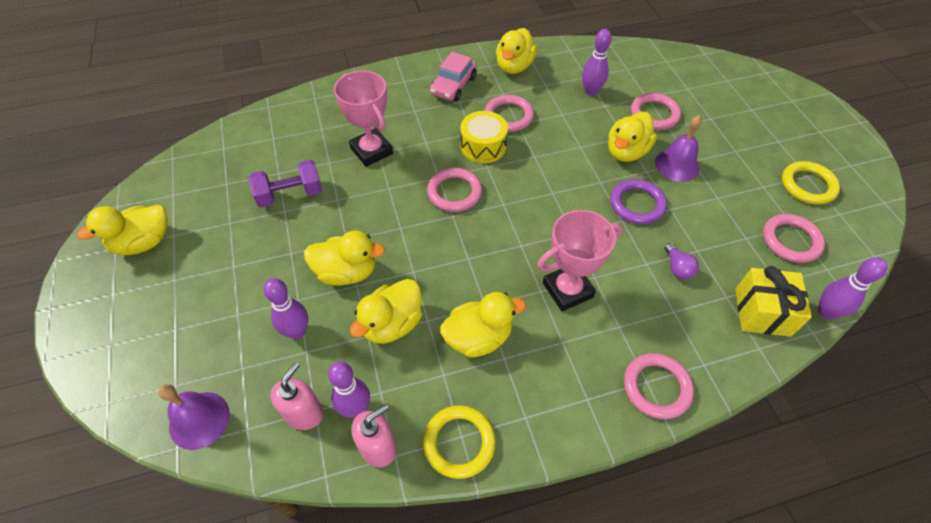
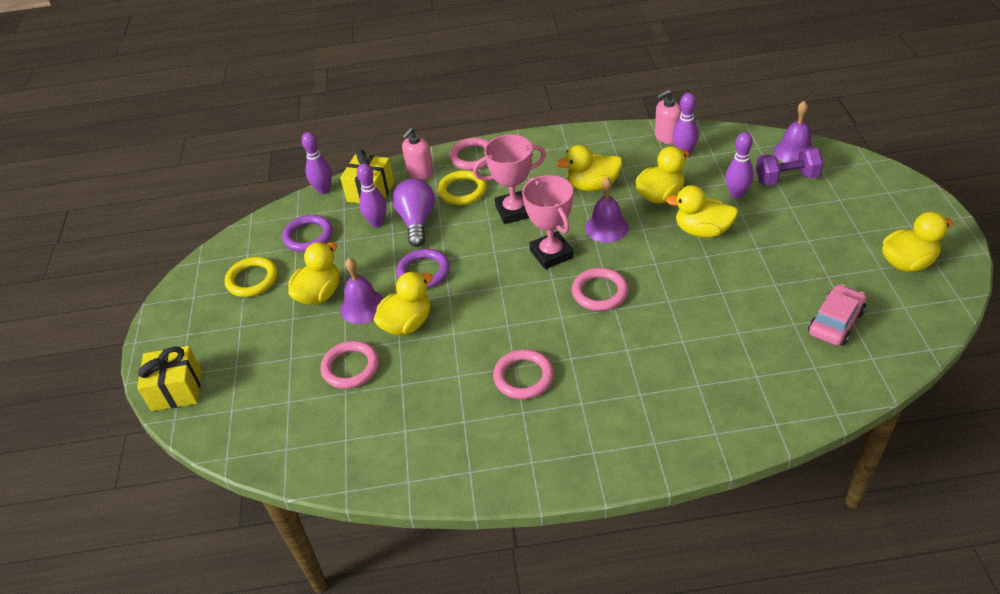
camera: 165 degrees left, 10 degrees down
purple dumbbell [249,160,322,208] -> purple dumbbell moved to [756,147,824,186]
pink soap dispenser [270,362,323,430] -> pink soap dispenser moved to [402,127,433,180]
pink trophy [334,71,393,167] -> pink trophy moved to [522,175,574,269]
yellow ring [423,405,496,479] -> yellow ring moved to [438,170,487,205]
pink car [430,52,477,101] -> pink car moved to [808,284,866,346]
yellow drum [461,111,508,163] -> none
yellow duck [496,28,537,74] -> yellow duck moved to [288,242,339,305]
purple bowling pin [582,29,612,96] -> purple bowling pin moved to [357,163,386,227]
purple light bulb [664,243,699,280] -> purple light bulb [393,178,435,247], size x1.91
pink ring [763,214,825,263] -> purple ring [282,215,333,252]
none -> yellow gift [137,346,201,411]
none -> purple bell [585,177,629,243]

